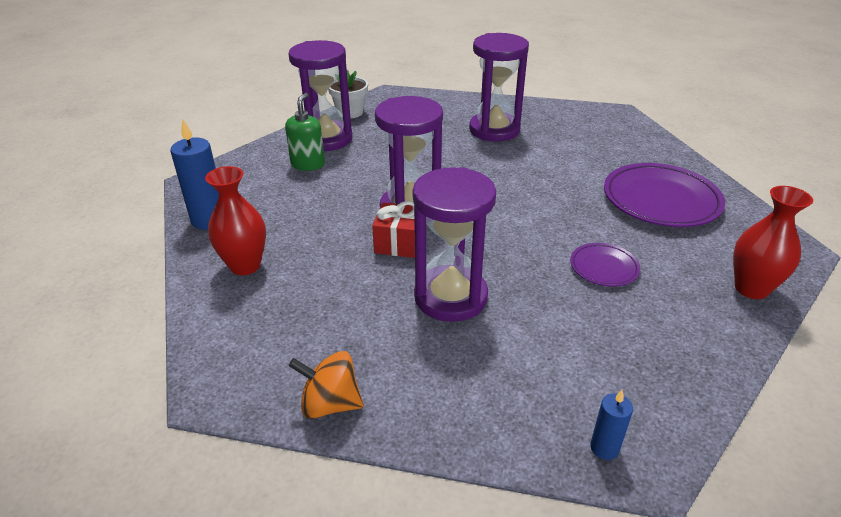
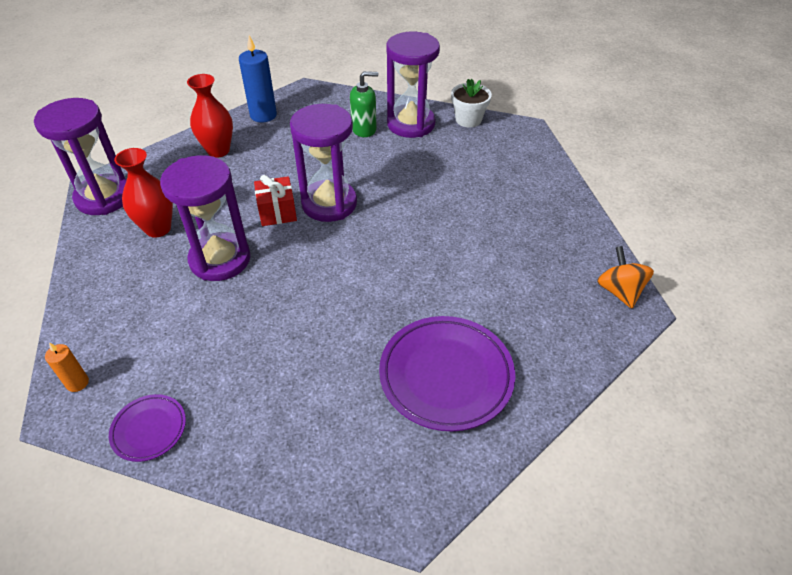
camera: 65 degrees right, 10 degrees up
orange spinning top [288,351,364,419] -> orange spinning top moved to [597,246,654,309]
purple hourglass [469,33,529,142] -> purple hourglass moved to [34,98,127,215]
purple plate [570,243,641,287] -> purple plate moved to [109,394,186,462]
blue candle [590,390,633,460] -> orange candle [45,342,89,392]
red vase [733,186,813,299] -> red vase moved to [114,148,173,237]

